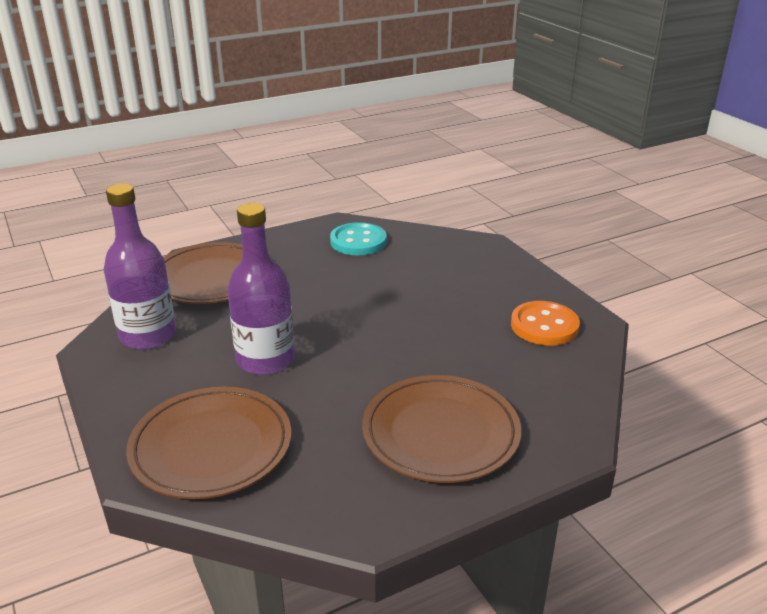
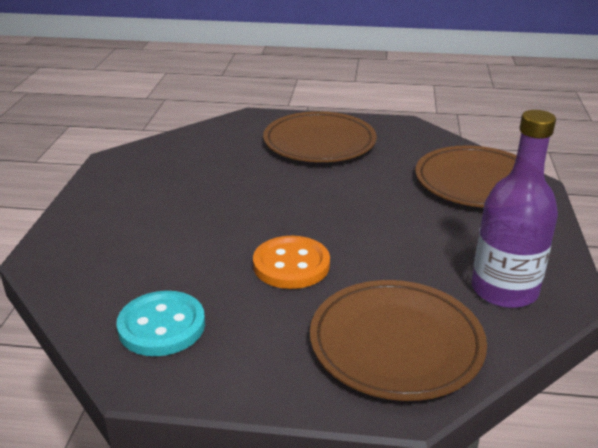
camera: 145 degrees left, 0 degrees up
purple bottle [227,203,295,375] -> none
orange button [511,301,580,346] -> orange button moved to [253,236,330,289]

